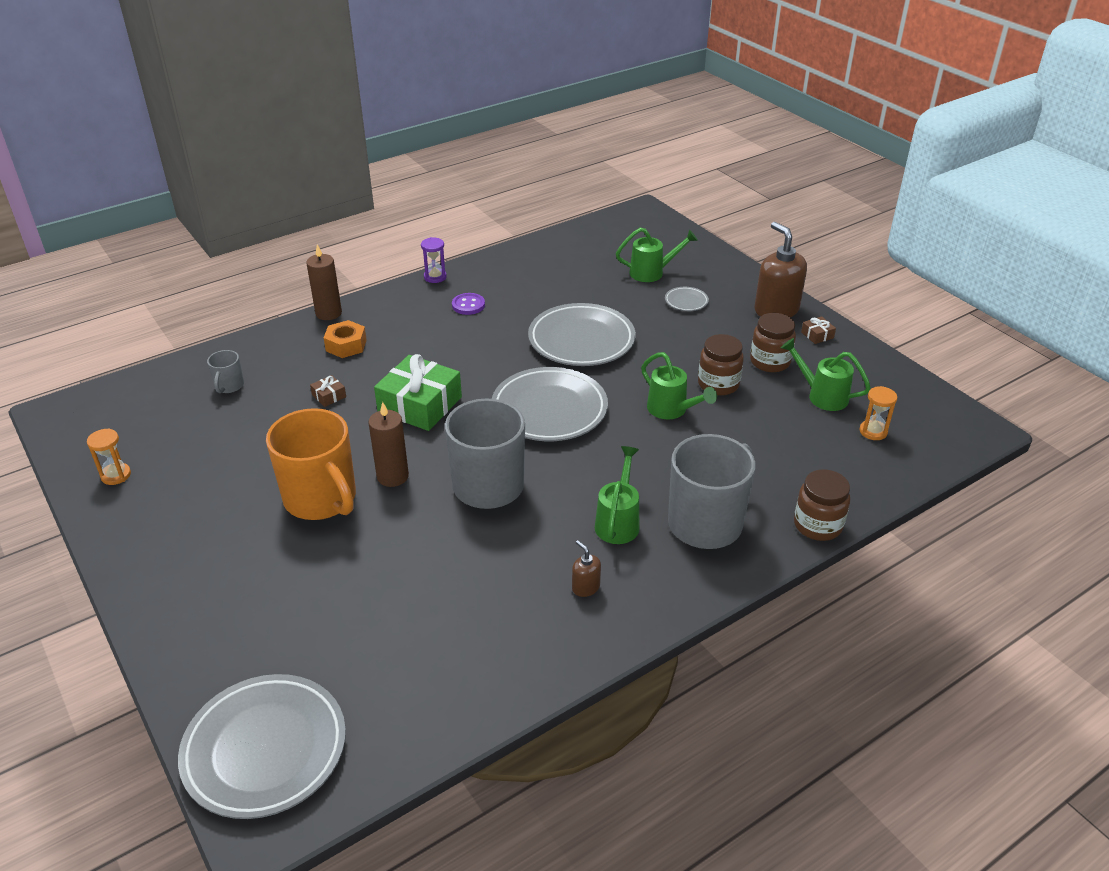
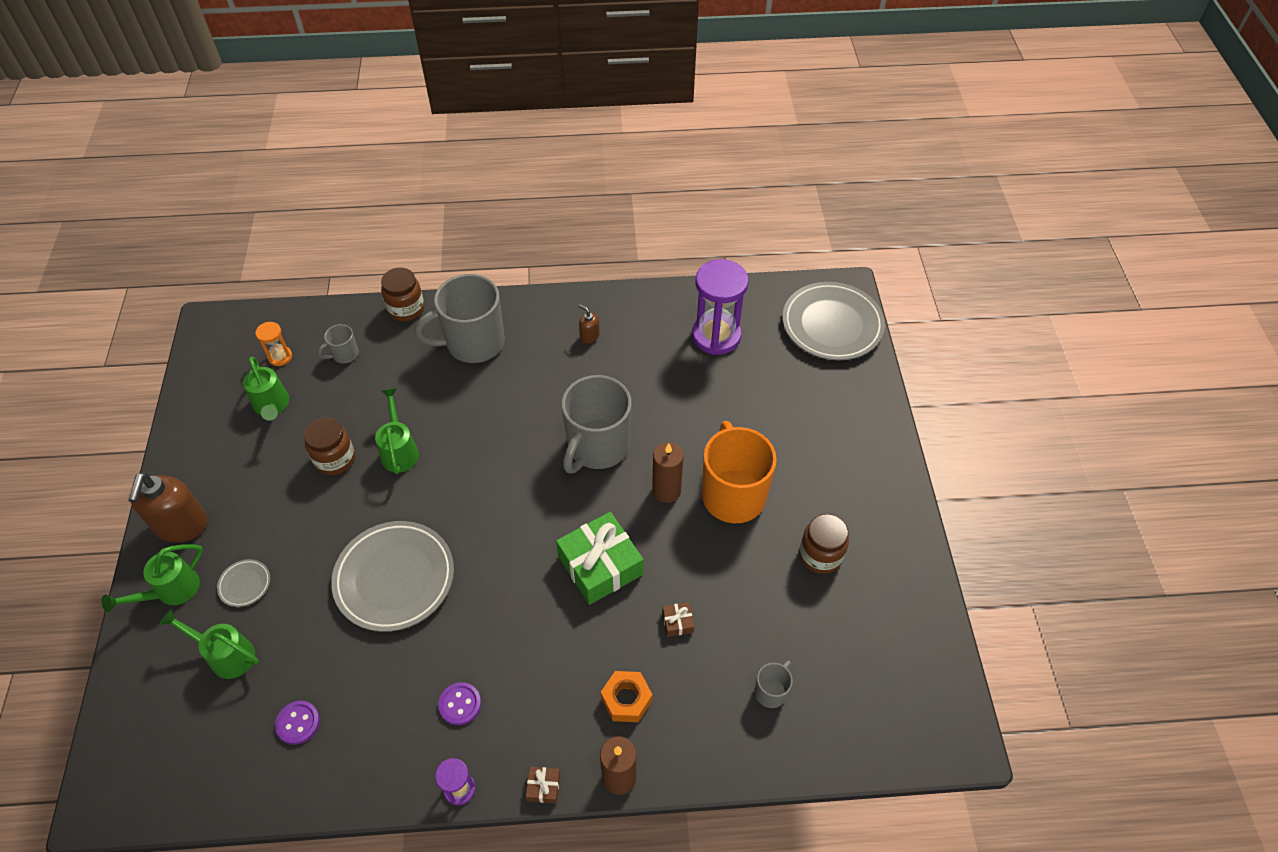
camera: 150 degrees left, 15 degrees up
orange hourglass [87,428,131,485] -> none
grey plate [492,367,608,441] -> none
brown soap dispenser [572,540,601,597] -> brown soap dispenser turned 135 degrees clockwise [578,304,600,344]
green watering can [595,446,639,544] -> green watering can moved to [101,544,203,612]
brown jar [750,313,796,372] -> brown jar moved to [799,514,849,574]
brown gift [801,316,836,344] -> brown gift moved to [526,767,560,804]
none -> purple button [275,701,320,745]
none -> grey mug [318,324,359,363]
none -> purple hourglass [692,259,749,355]

